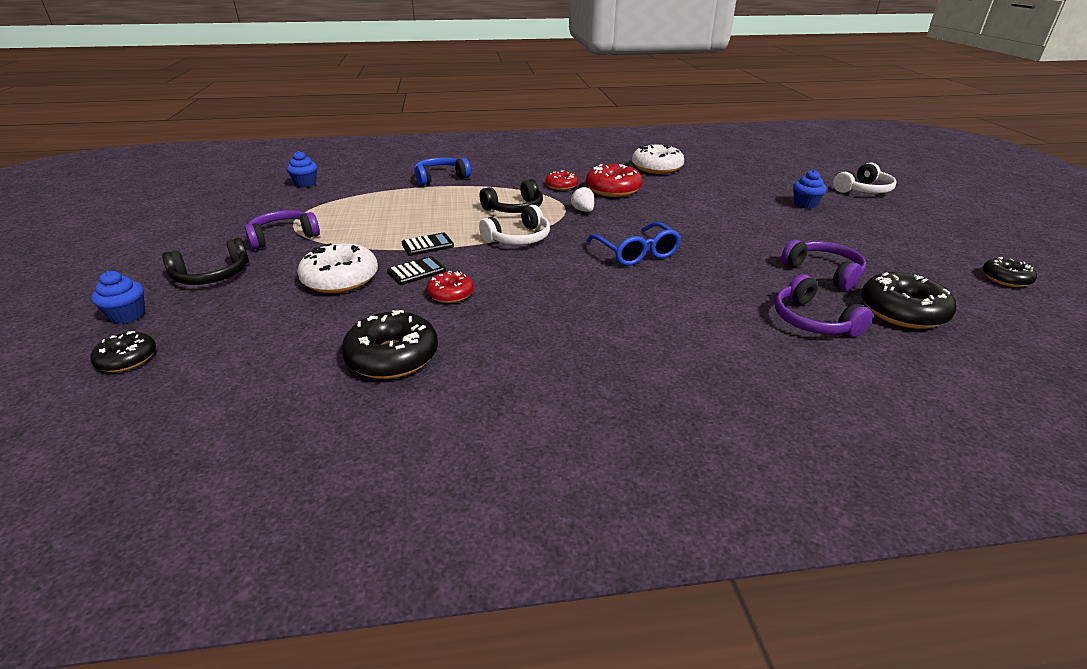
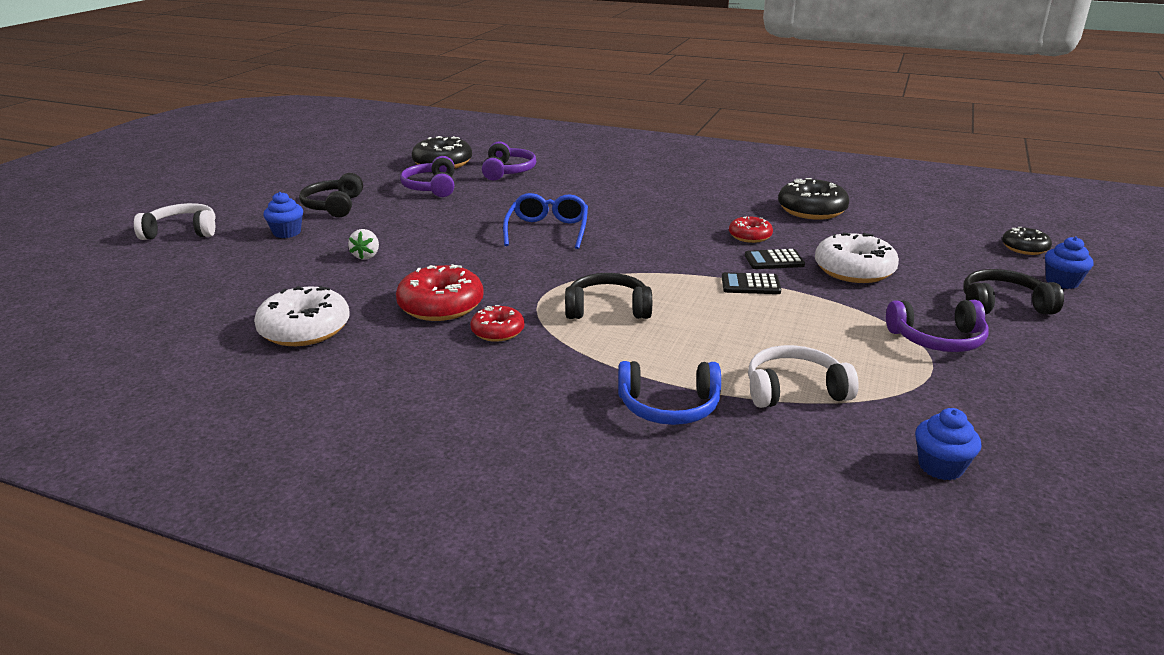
camera: 150 degrees left, 5 degrees down
white headphones [479,205,550,245] -> white headphones moved to [748,345,859,408]
white strawberry [571,187,594,212] -> white strawberry moved to [348,229,379,260]
black donut [982,257,1037,287] -> none
none -> black headphones [299,173,363,217]

